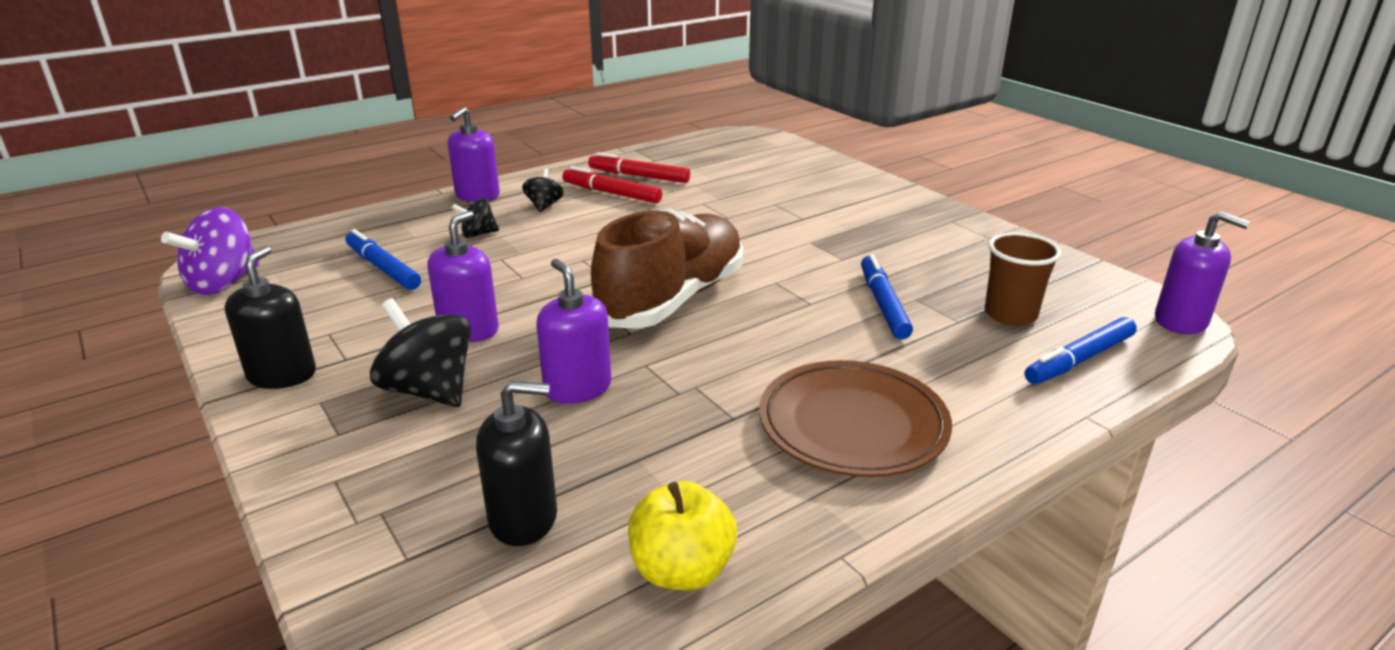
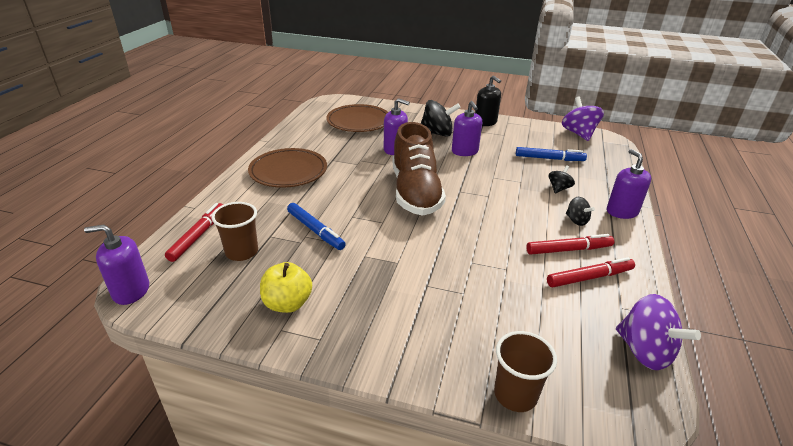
camera: 140 degrees right, 5 degrees up
black soap dispenser [476,381,557,546] -> brown plate [326,104,388,132]
yellow apple [628,481,737,591] -> yellow apple moved to [260,262,312,313]
blue marker [1025,317,1137,384] -> red marker [165,203,223,262]
none -> brown cup [494,331,557,412]
none -> purple spinning top [616,294,701,370]

